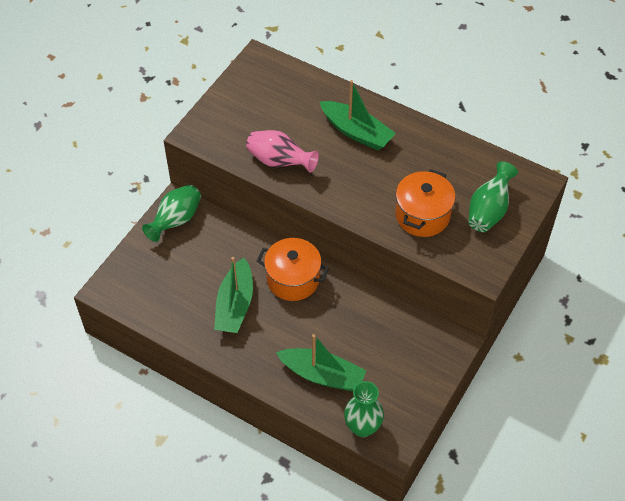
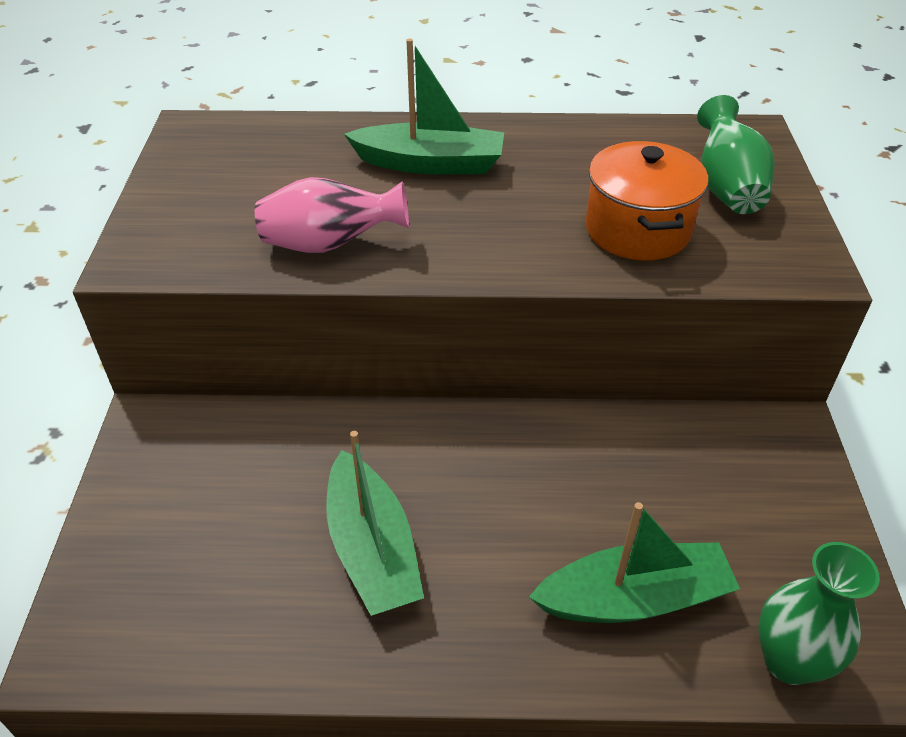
camera: 30 degrees left, 10 degrees down
green vase [142,184,201,242] -> none
orange pot [257,238,329,301] -> none

